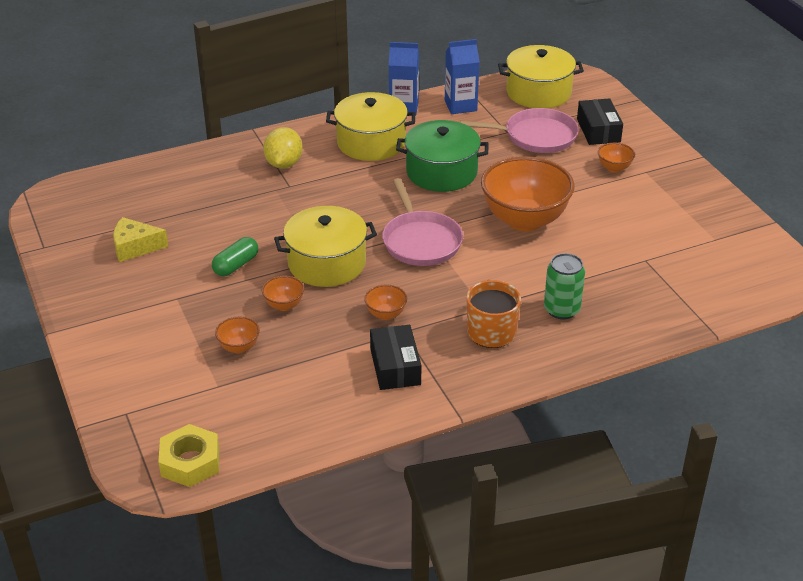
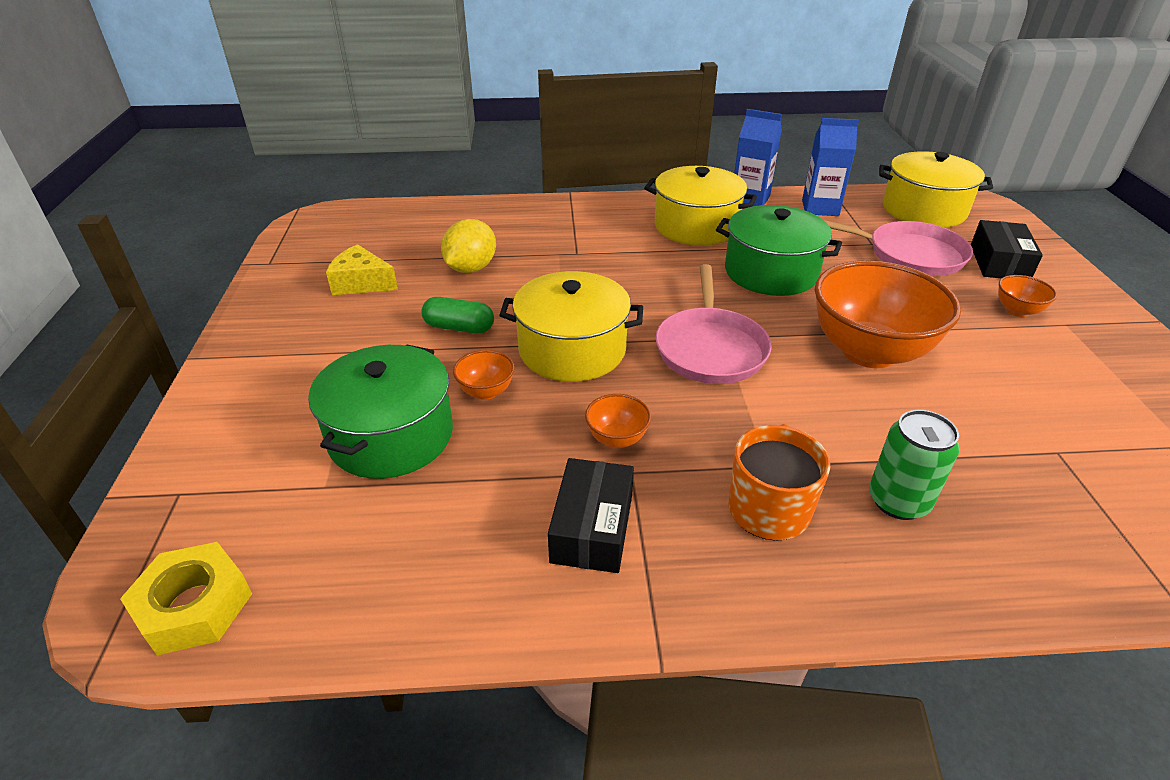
camera: 20 degrees right, 0 degrees up
green capsule [212,237,258,276] -> green capsule turned 45 degrees clockwise [421,297,494,334]
orange bowl [215,317,260,354] -> green pot [308,344,453,479]
yellow lemon [263,127,303,169] -> yellow lemon moved to [441,219,496,273]

